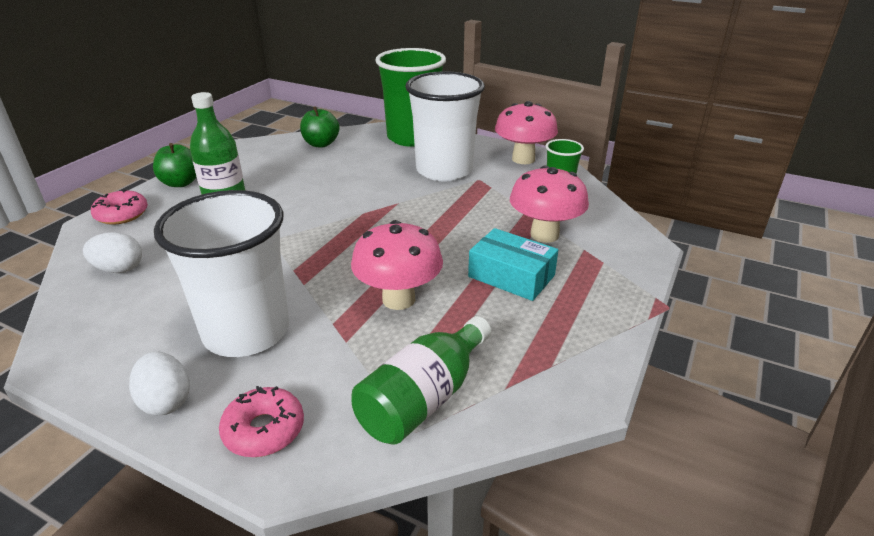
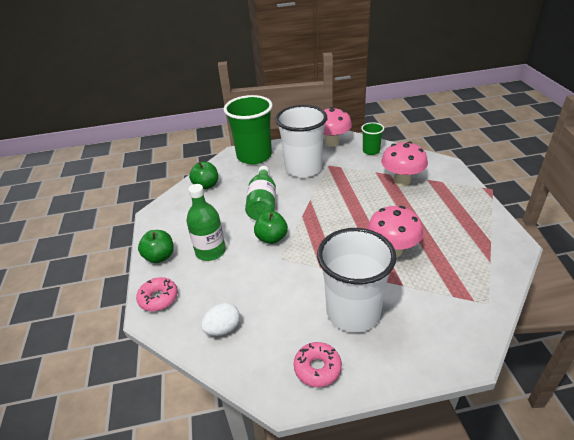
camera: 35 degrees left, 5 degrees up
white egg [129,352,190,415] -> none
pink donut [219,386,304,457] -> pink donut moved to [294,342,342,387]
green bottle [352,316,491,444] -> green bottle moved to [245,166,276,220]
turquoise box [468,228,558,301] -> none
none -> green apple [254,211,288,244]

